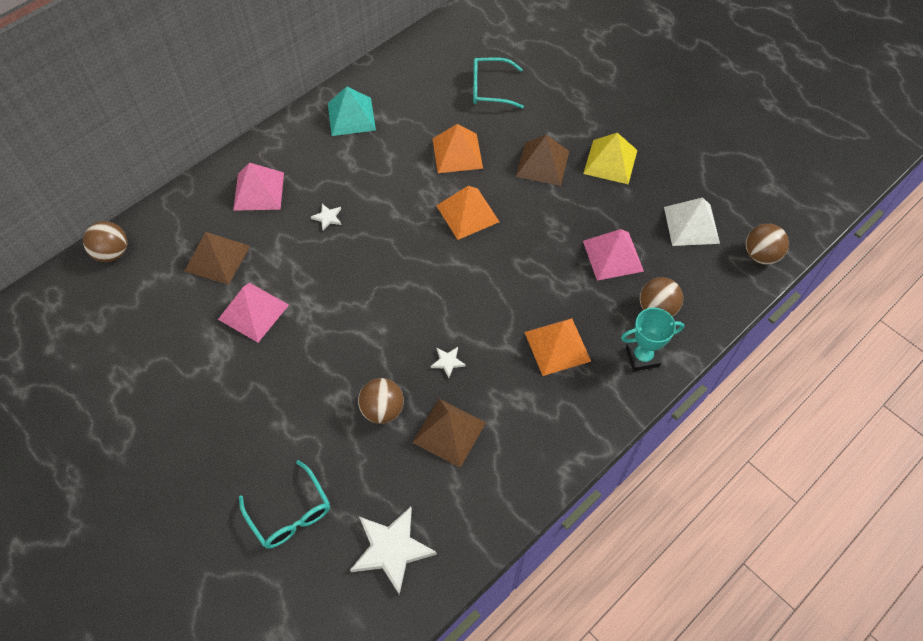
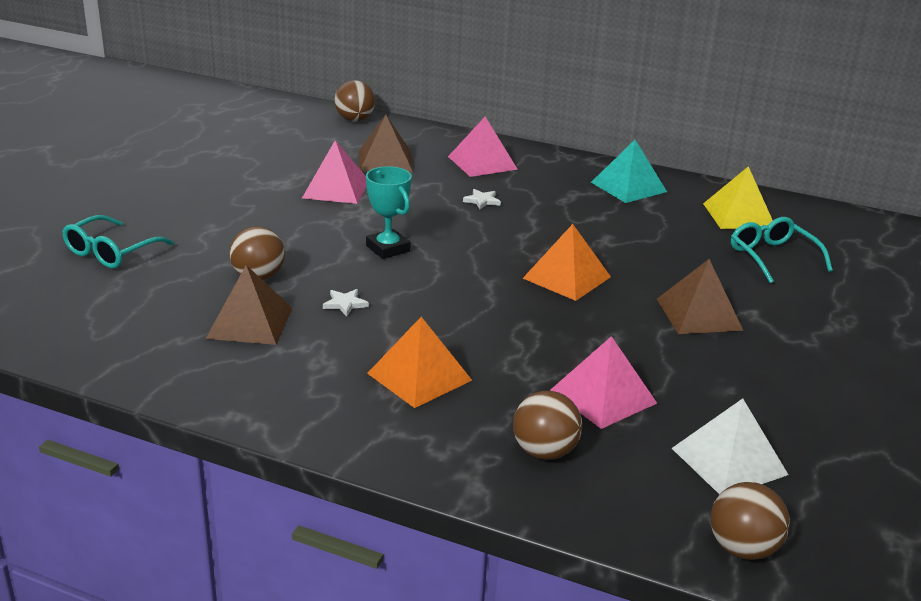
camera: 65 degrees right, 30 degrees down
white star [350,507,437,595] -> none
orange pyramid [432,124,483,173] -> none
yellow pyramid [583,133,637,184] -> yellow pyramid moved to [703,166,773,229]
turquoise trophy [621,308,684,371] -> turquoise trophy moved to [366,166,412,259]

